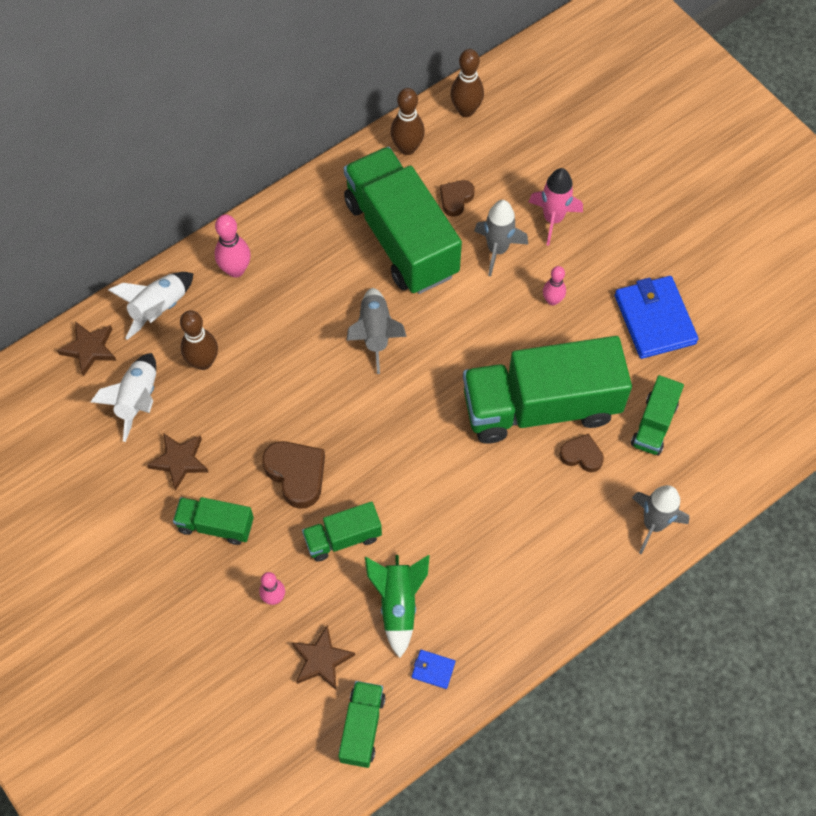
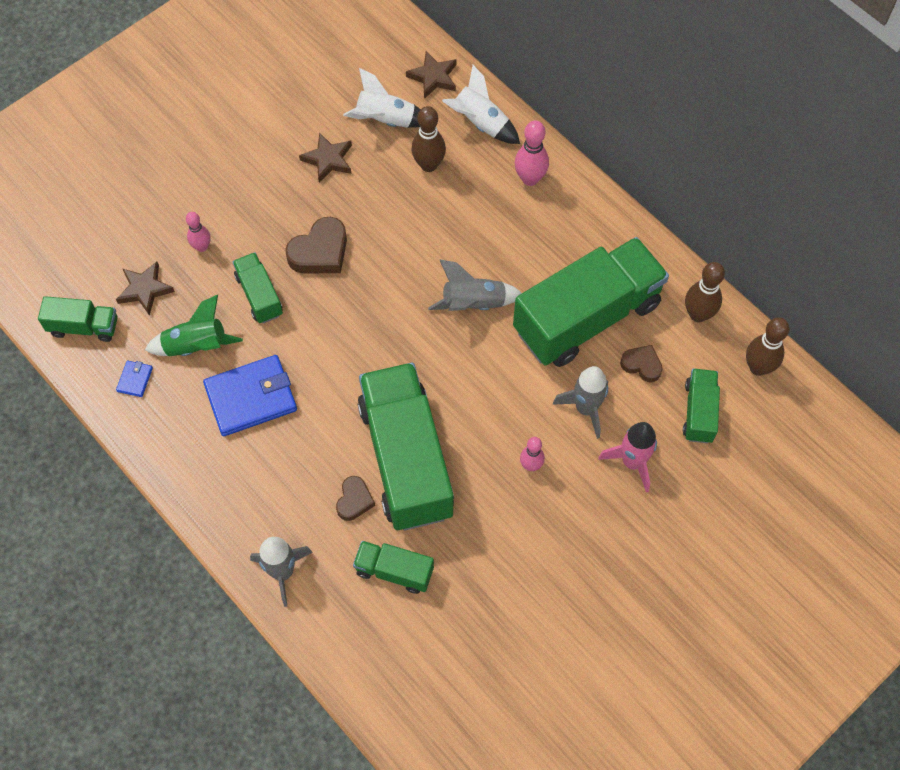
camera: 85 degrees right, 0 degrees up
green truck [173,497,254,545] -> green truck moved to [683,368,720,443]
blue wallet [615,276,698,359] -> blue wallet moved to [203,355,297,436]

